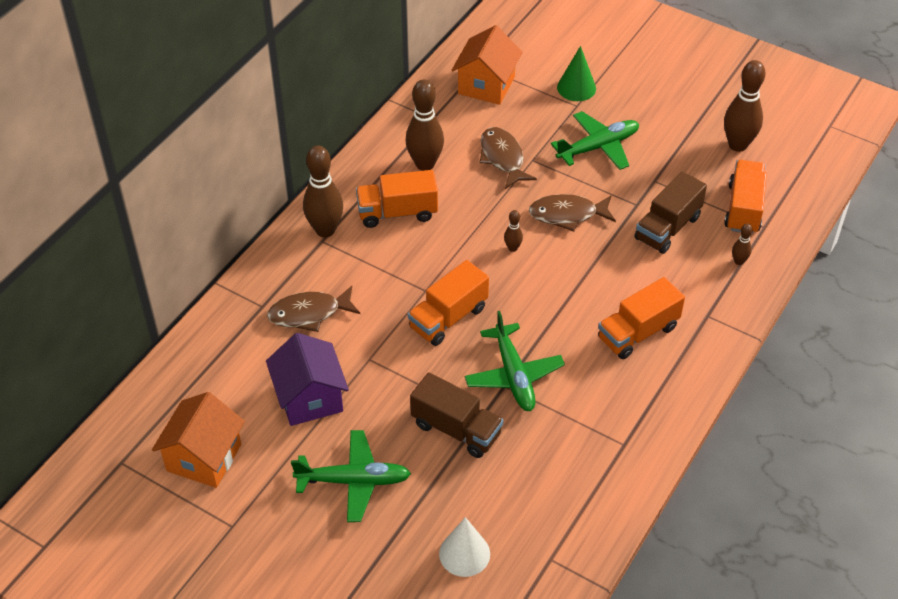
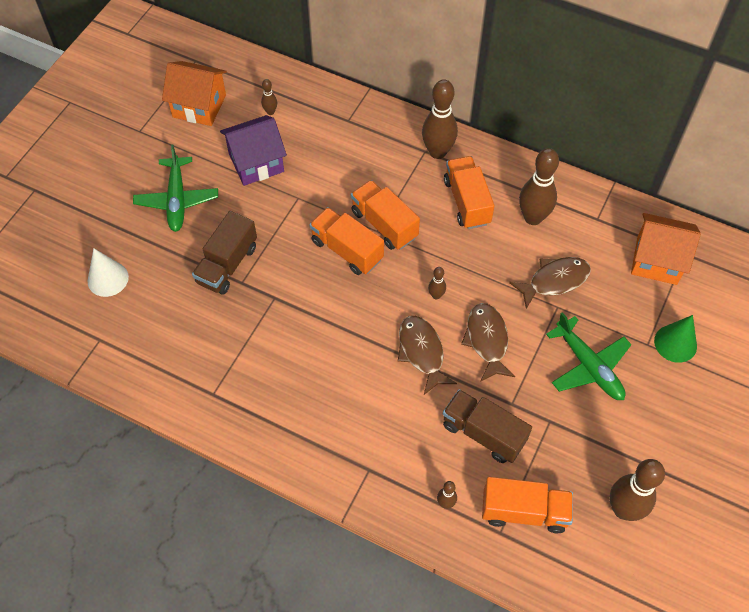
camera: 85 degrees right, 10 degrees up
brown fish [267,286,360,332] -> brown fish moved to [398,316,457,395]
green plane [465,311,565,411] -> none
orange truck [598,277,685,359] -> orange truck moved to [351,180,420,250]
none -> brown bowling pin [261,79,277,115]

